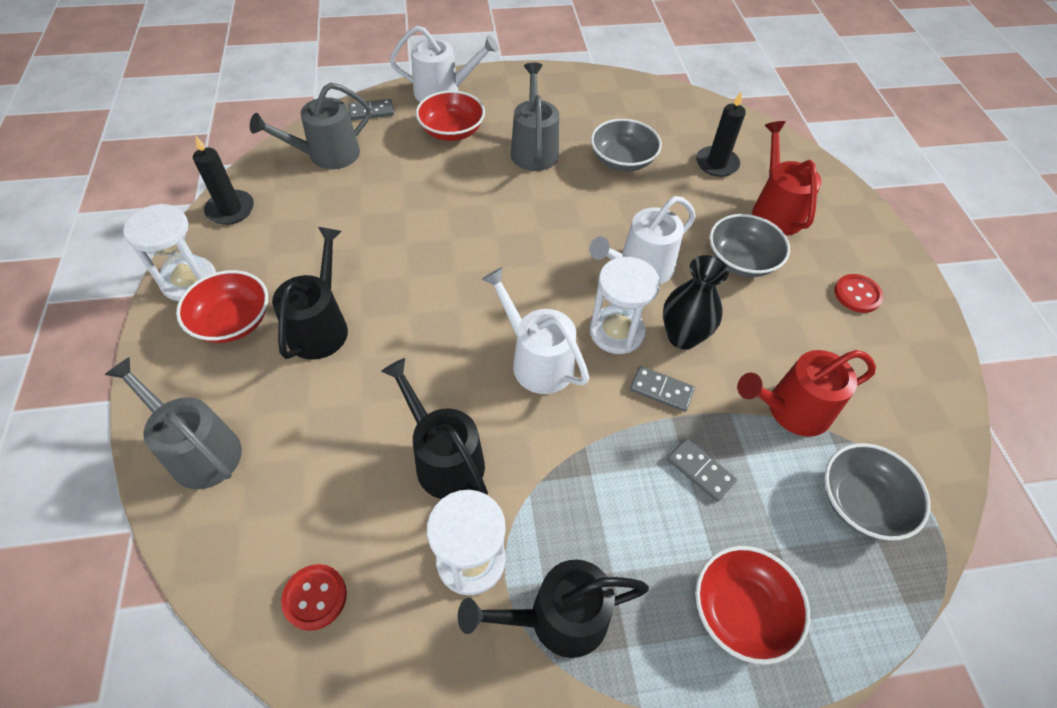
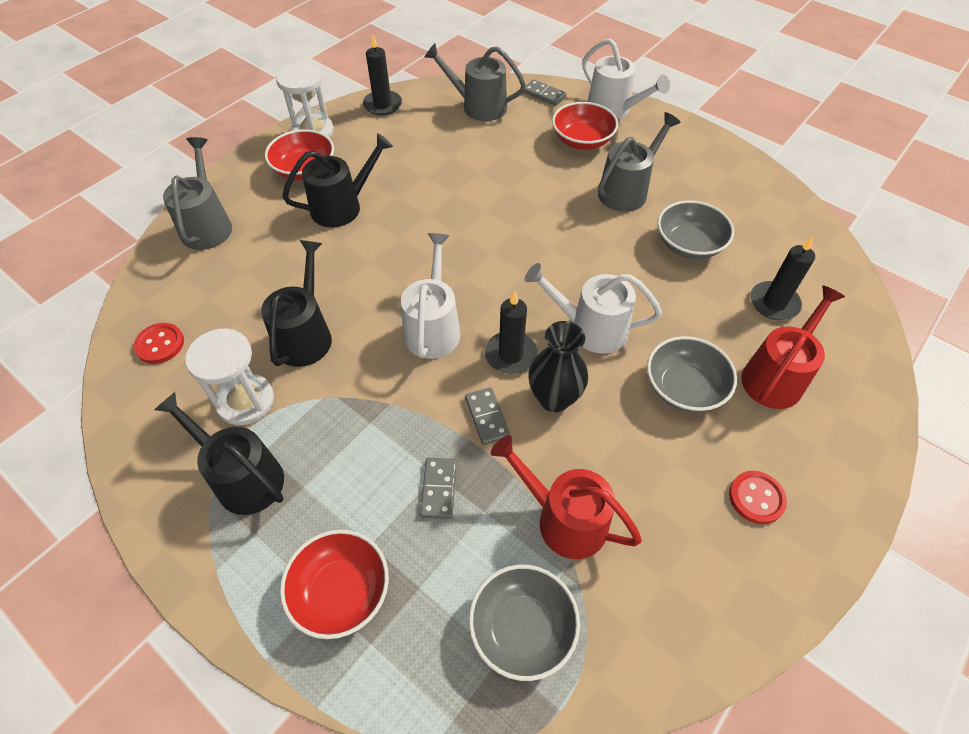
camera: 50 degrees right, 0 degrees up
white hourglass [590,257,660,354] -> black candle [485,291,538,374]

